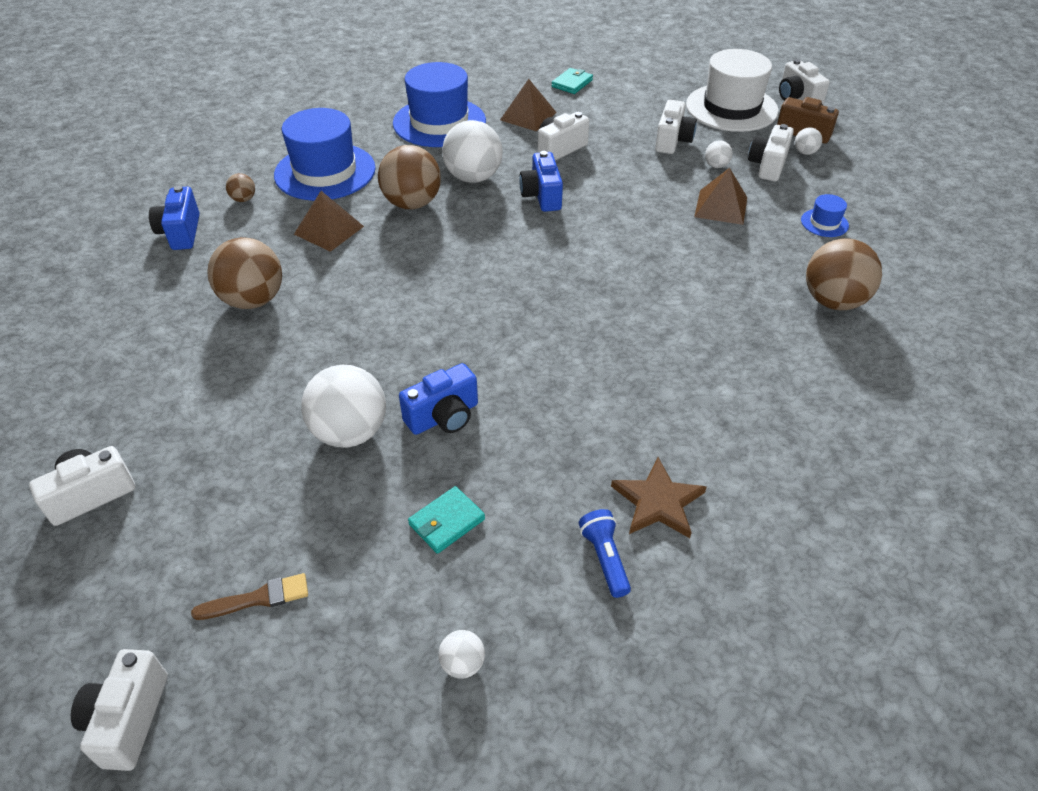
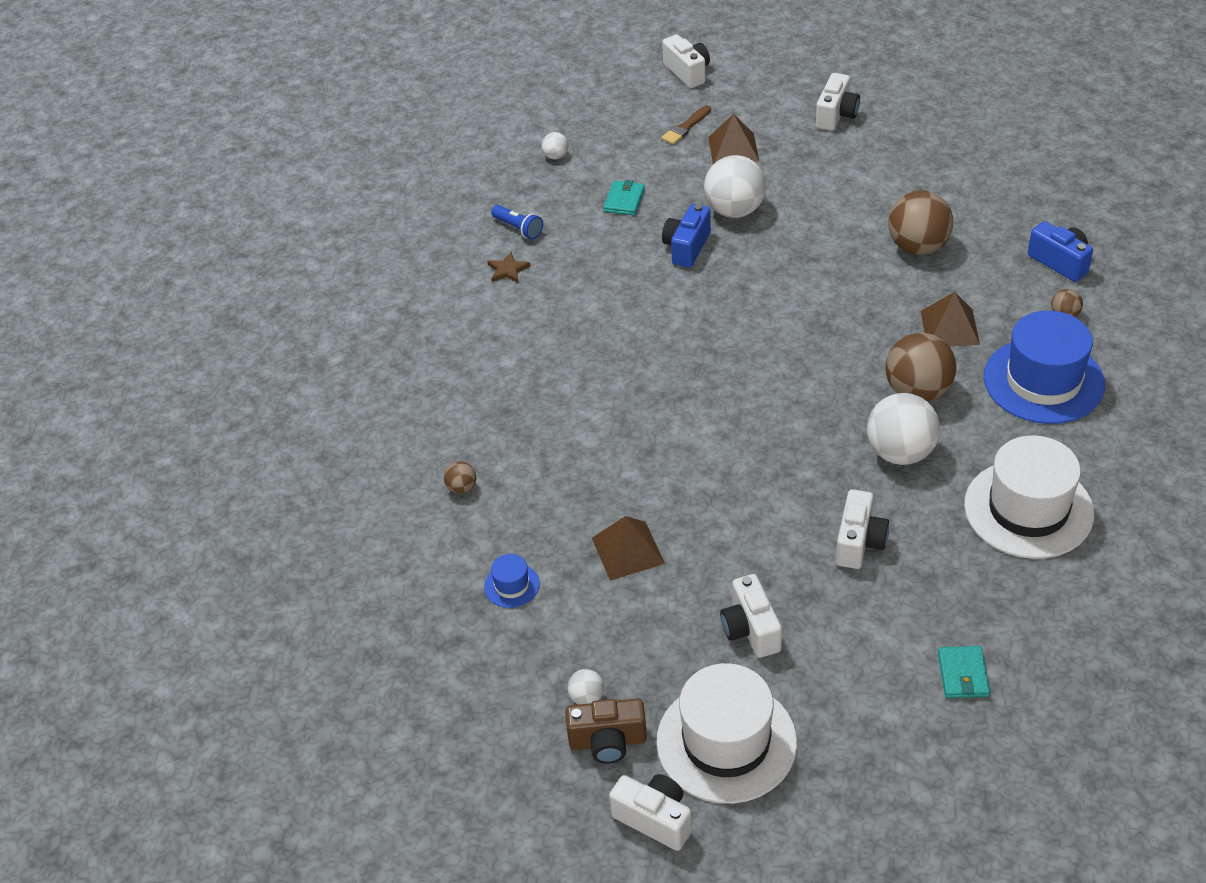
camera: 150 degrees right, 0 degrees up
blue hat [393,62,486,147] -> white hat [964,435,1094,559]
brown pyramid [500,79,557,131] -> brown pyramid moved to [708,114,759,164]
blue camera [519,151,563,212] -> none
brown star [611,457,706,538] -> brown star [487,252,531,283], size x0.63
white ball [705,140,733,168] -> none
white camera [748,124,794,181] -> none
brown ball [806,238,882,310] -> brown ball [444,461,476,494], size x0.46

